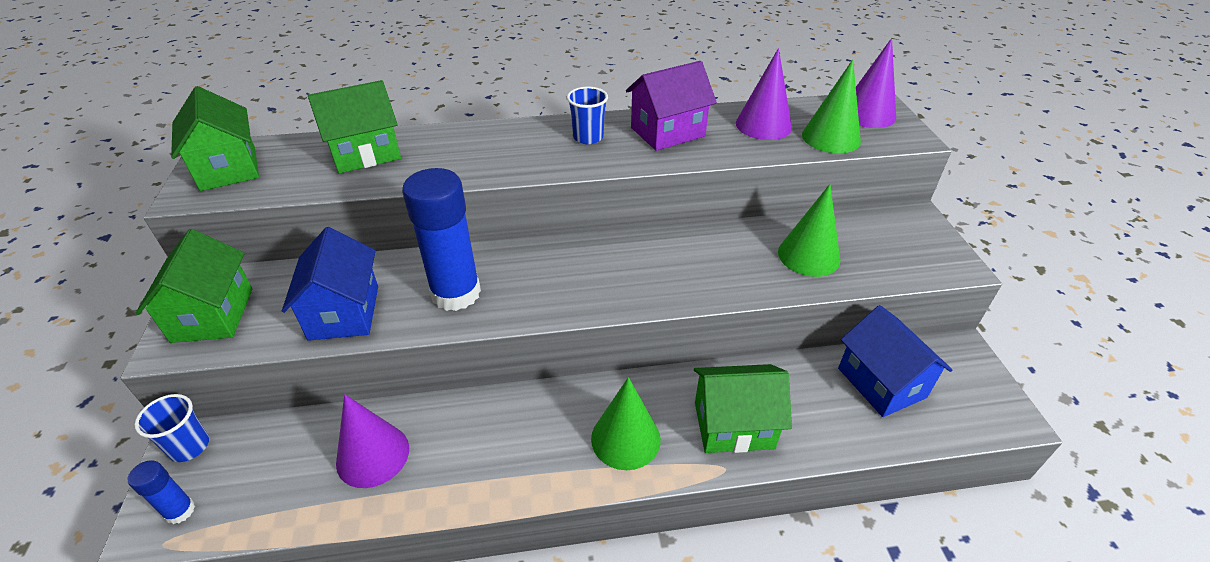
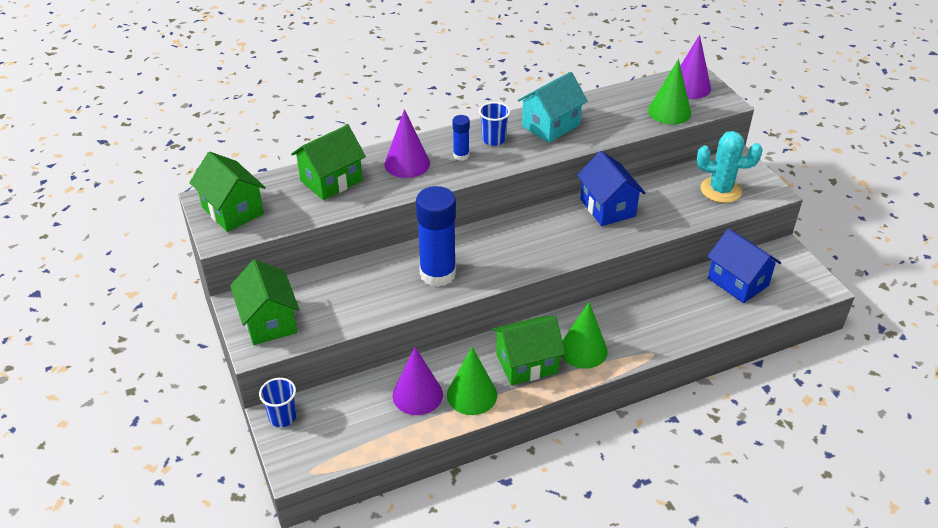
camera: 15 degrees left, 0 degrees up
blue glue stick [128,460,195,524] -> blue glue stick moved to [453,115,470,161]
blue house [282,227,378,341] -> blue house moved to [577,151,645,226]
purple house [626,61,717,151] -> turquoise house [518,72,588,143]
green house [694,364,792,453] -> green house moved to [492,316,565,385]
purple cone [736,48,792,140] -> purple cone moved to [384,109,430,178]
green cone [778,184,840,277] -> green cone moved to [447,347,497,415]
none -> turquoise cactus [697,131,762,203]

